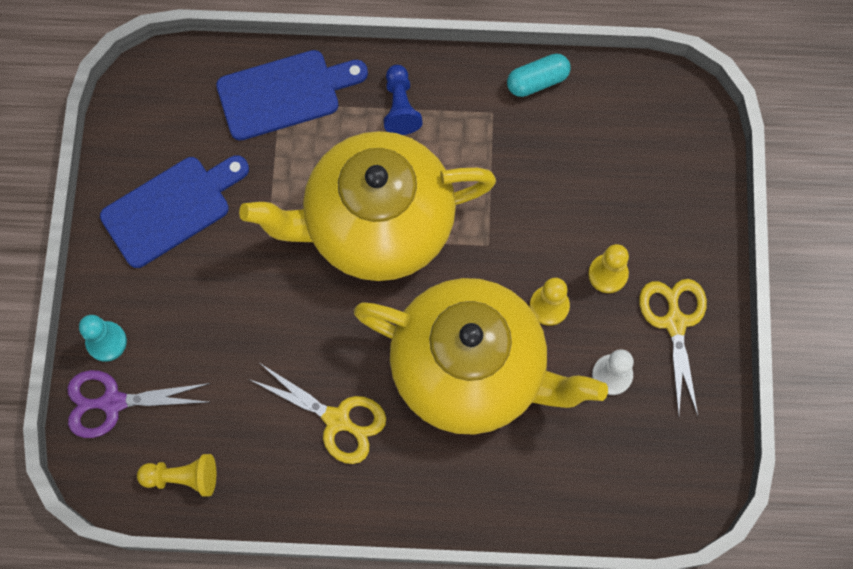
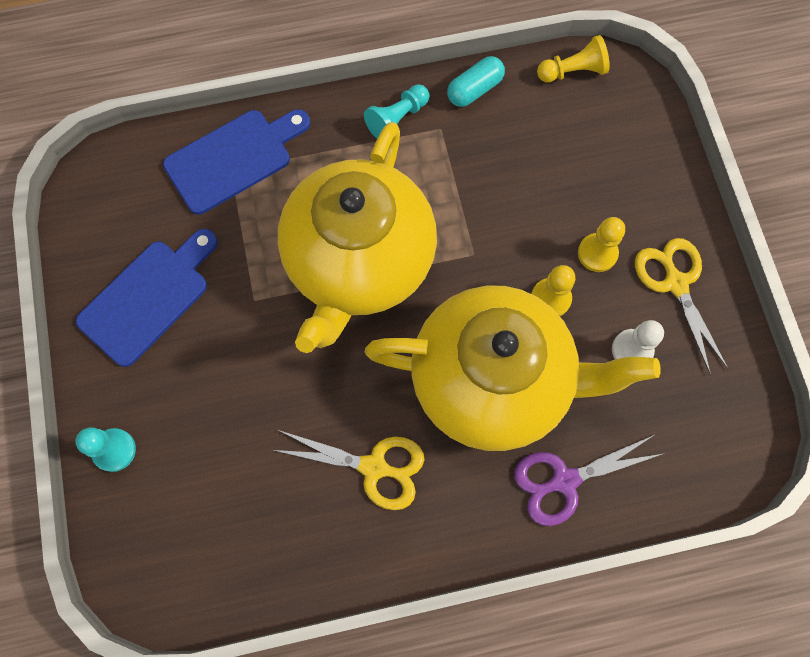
camera: 15 degrees left, 0 degrees up
purple scissors [67,370,211,438] -> purple scissors moved to [514,434,662,526]
yellow pawn [137,454,216,496] -> yellow pawn moved to [537,35,610,82]
yellow teapot [239,131,496,281] -> yellow teapot turned 45 degrees counterclockwise [278,122,437,353]
blue pawn [384,65,423,135] -> none
none -> turquoise pawn [364,84,429,139]

